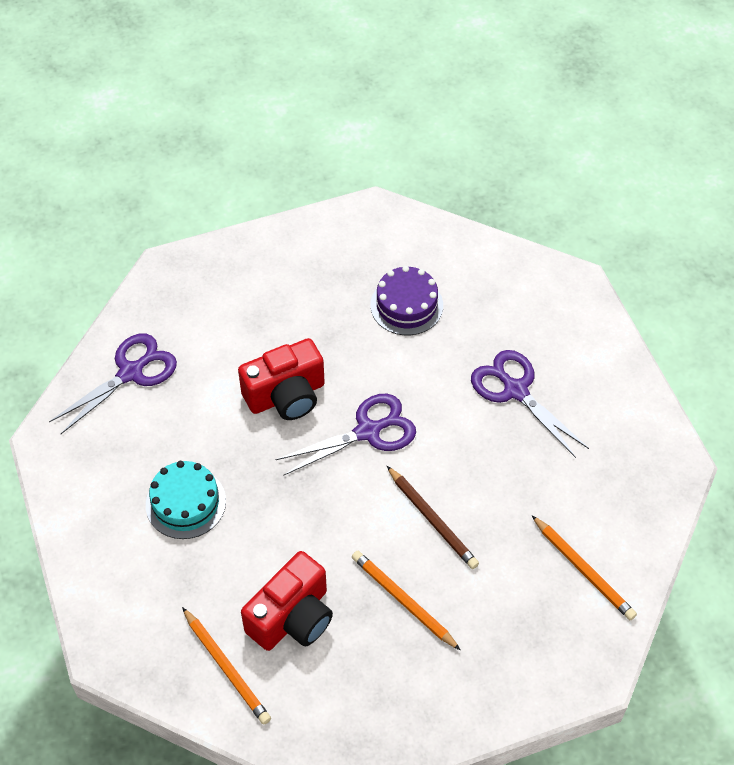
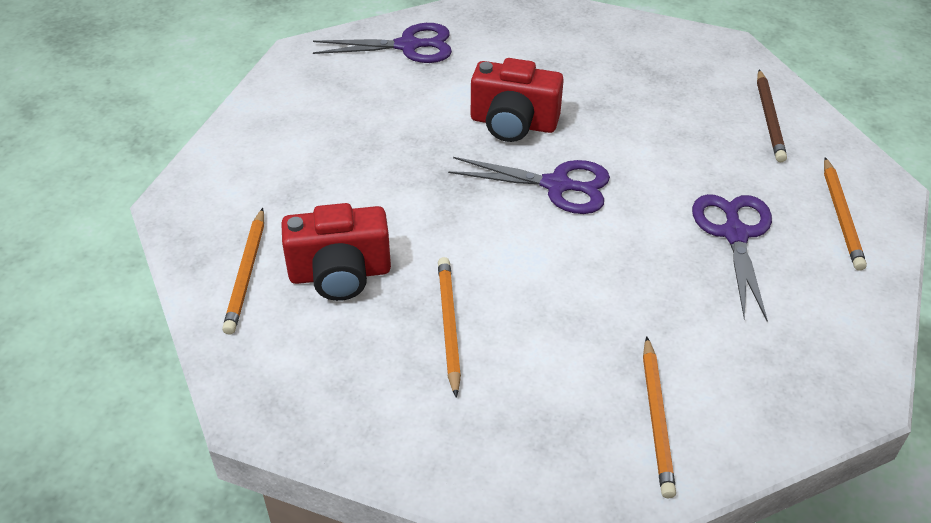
camera: 40 degrees right, 10 degrees down
turquoise cake [146,461,226,539] -> none
purple cake [370,266,443,335] -> none
brown pencil [387,466,479,569] -> brown pencil moved to [757,69,787,162]
none -> orange pencil [824,157,867,271]

